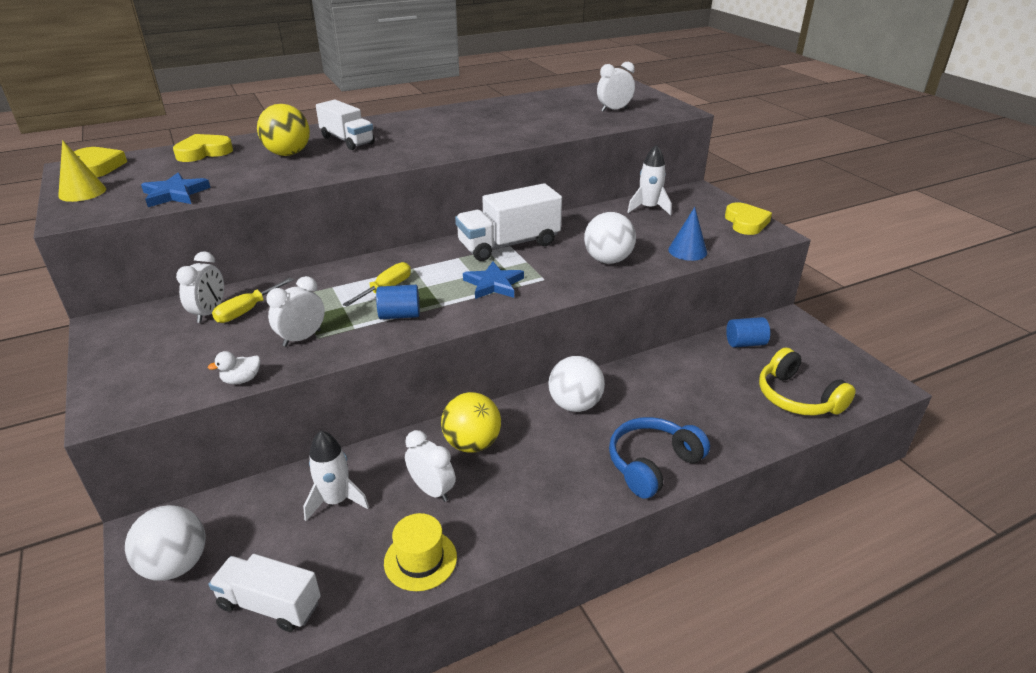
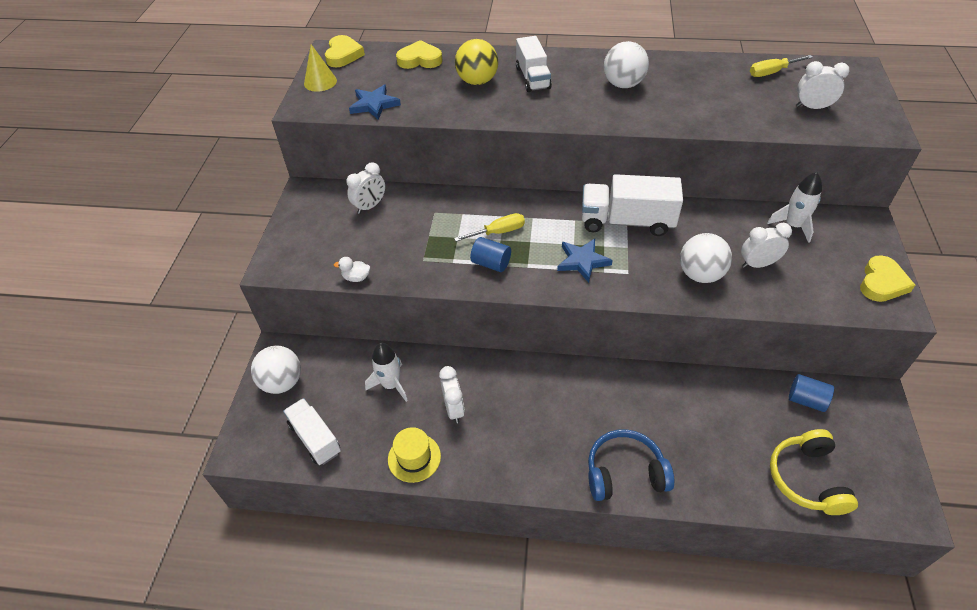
camera: 35 degrees right, 15 degrees up
yellow screwdriver [212,278,294,323] -> yellow screwdriver moved to [750,55,813,77]
white clock [266,276,325,347] -> white clock moved to [741,223,792,268]
yellow ball [441,392,501,453] -> none
white ball [548,356,605,412] -> white ball moved to [604,41,649,88]
blue cone [668,207,707,261] -> none

